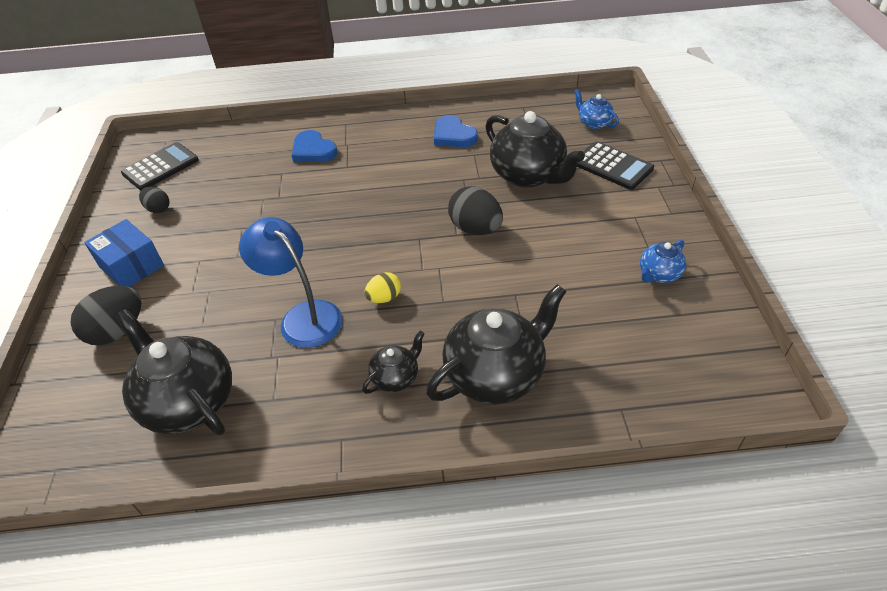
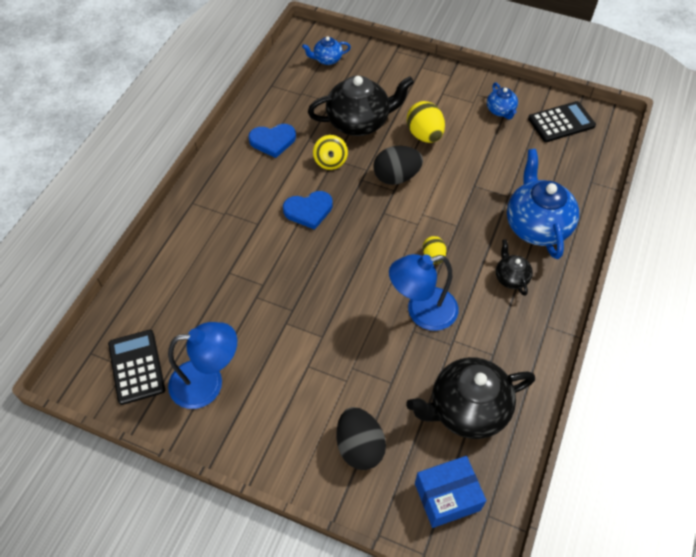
camera: 65 degrees left, 10 degrees up
blue box [84,219,164,287] -> blue box moved to [415,456,486,528]
black egg [139,187,170,213] -> blue lamp [168,322,237,409]
blue heart [291,130,337,162] -> blue heart moved to [283,191,333,230]
black teapot [426,284,567,404] -> blue teapot [507,149,579,259]
black calculator [577,141,654,190] -> black calculator moved to [528,101,596,142]
none -> yellow spinning top [313,135,348,170]
none -> yellow egg [407,101,445,143]

